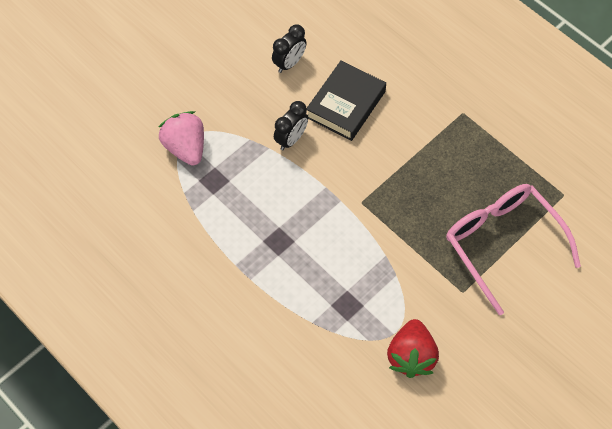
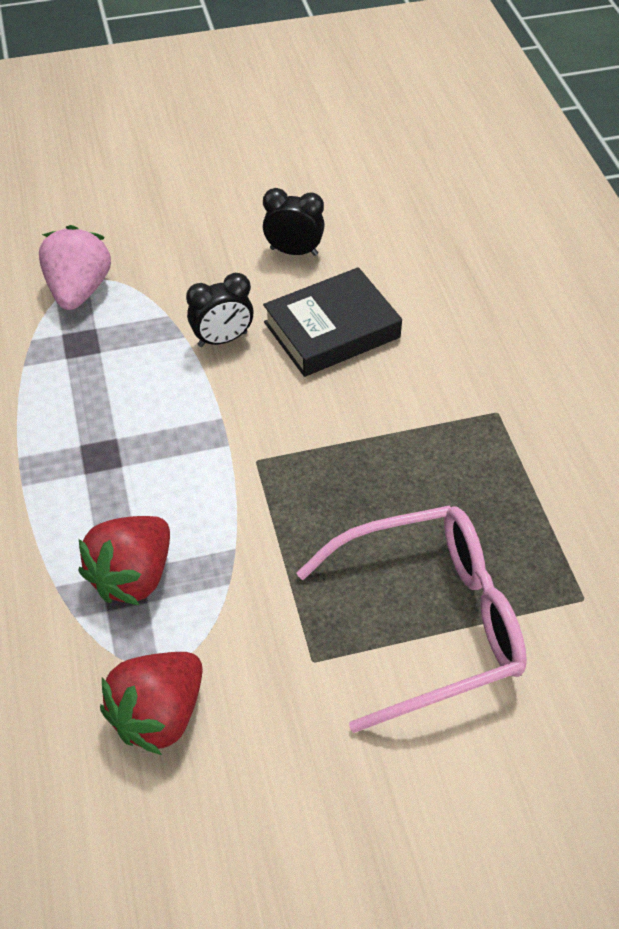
camera: 30 degrees right, 10 degrees down
black clock [272,25,307,73] -> black clock turned 150 degrees counterclockwise [263,188,325,256]
pink glasses [446,184,581,315] -> pink glasses turned 75 degrees clockwise [296,505,527,733]
none -> red strawberry [78,516,170,605]

